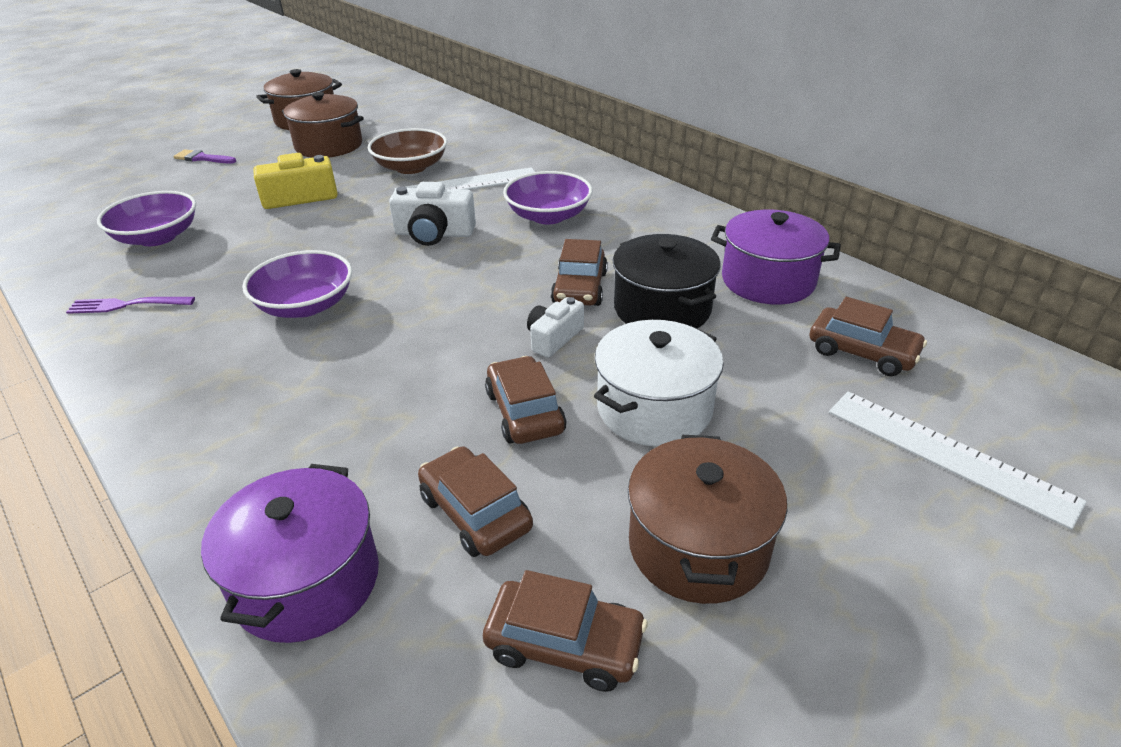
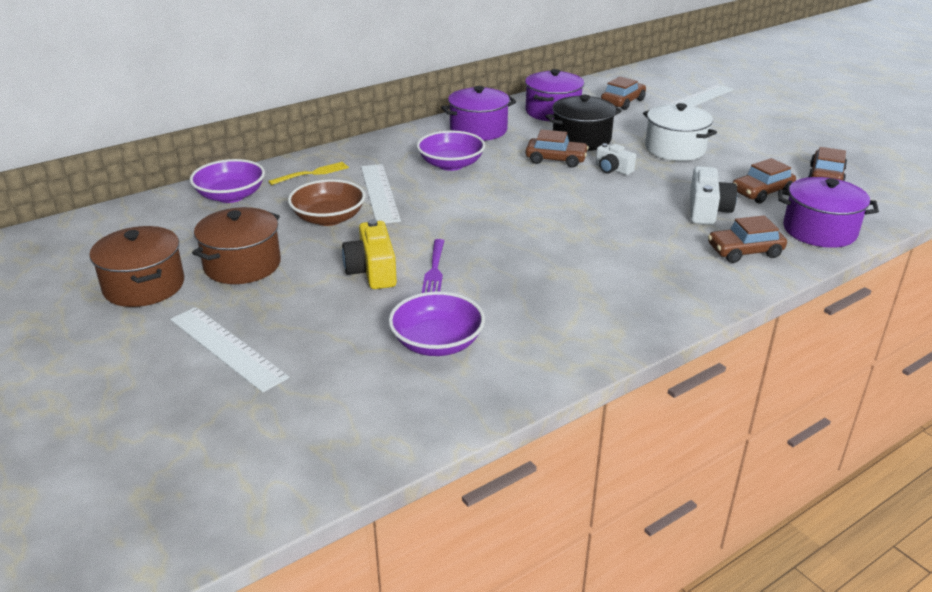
camera: 85 degrees left, 5 degrees down
purple fork [66,297,195,314] -> purple fork moved to [422,239,444,293]
purple brush [173,149,236,163] -> white ruler [170,307,289,393]
purple bowl [242,250,352,318] -> purple bowl moved to [190,159,265,203]
white camera [389,182,476,246] -> white camera moved to [690,166,737,225]
brown car [485,356,566,444] -> brown car moved to [708,215,787,263]
brown pot [628,435,787,604] -> none
none -> yellow fork [268,162,349,185]
none -> purple pot [441,86,516,141]

